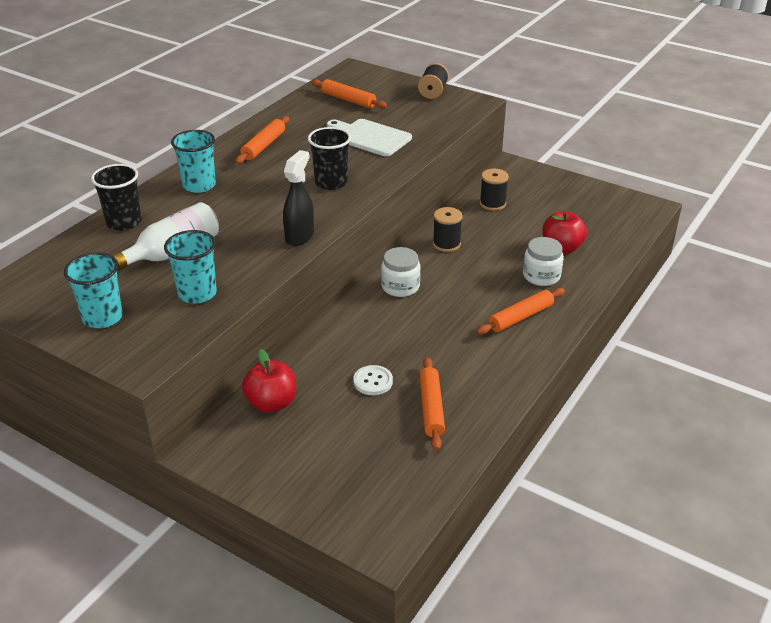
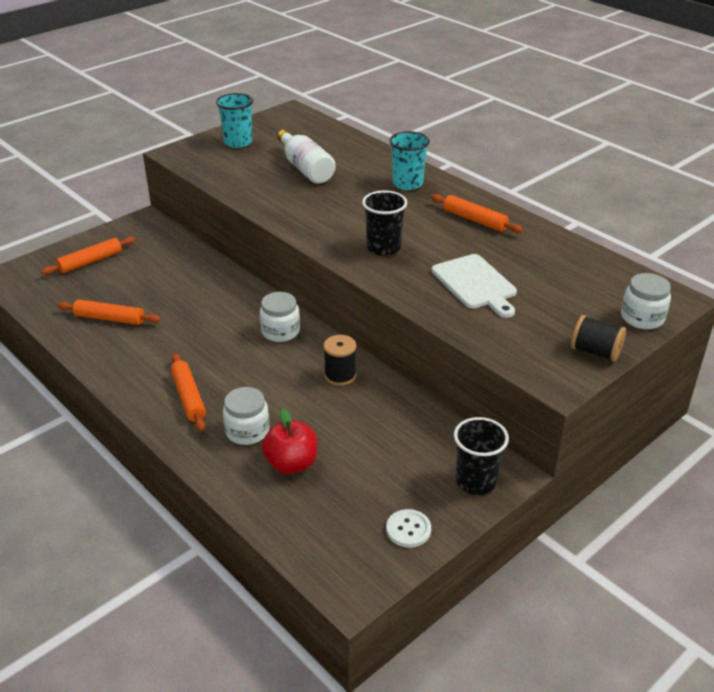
camera: 105 degrees right, 0 degrees up
black cup [91,164,142,231] -> black cup moved to [454,417,509,495]
turquoise cup [164,230,217,304] -> none
red apple [242,349,296,413] -> none
black spray bottle [283,150,314,246] -> none
orange rolling pin [311,79,387,109] -> orange rolling pin moved to [41,237,135,275]
white cutting board [327,119,412,156] -> white cutting board turned 105 degrees clockwise [432,254,517,318]
white button [353,365,393,395] -> white button moved to [386,509,431,548]
black spool [480,169,509,211] -> none
none -> white jar [621,273,671,329]

